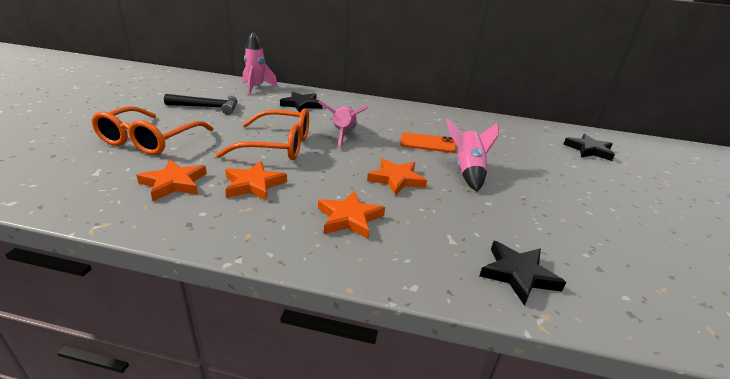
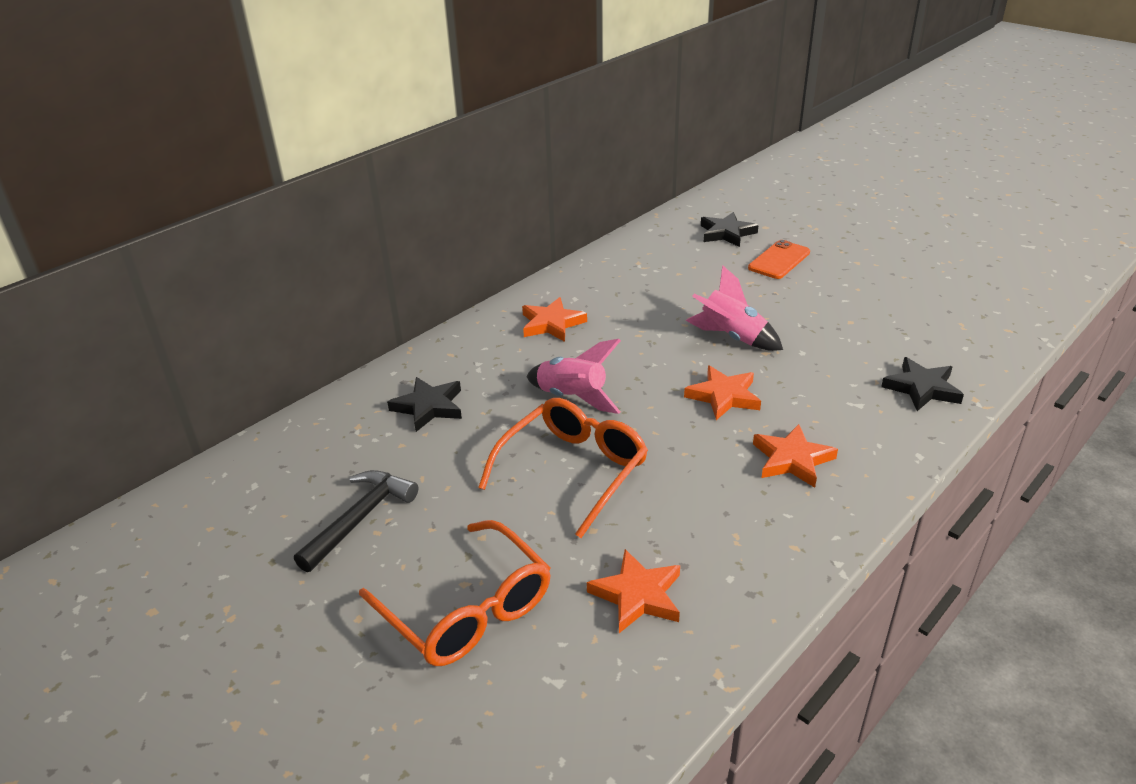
camera: 55 degrees left, 5 degrees up
orange star [225,161,287,201] -> orange star moved to [522,297,587,342]
pink rocket [243,32,278,94] -> none
orange phone [400,132,456,153] -> orange phone moved to [748,240,810,279]

